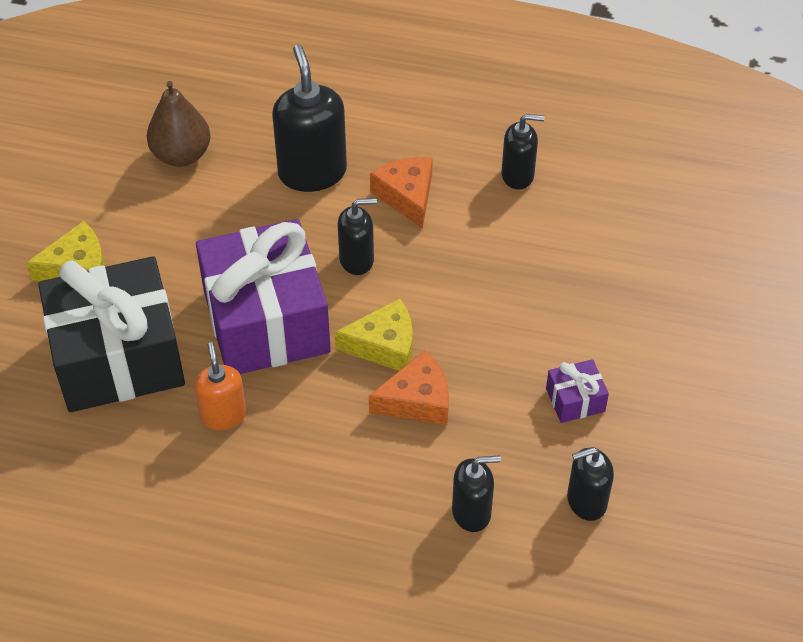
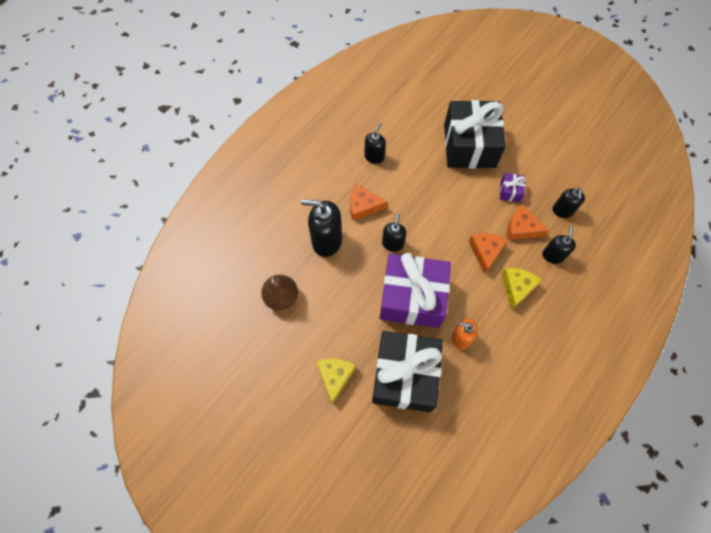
camera: 65 degrees left, 15 degrees up
yellow cheese [335,299,413,371] -> yellow cheese moved to [502,268,542,310]
none -> black gift [444,100,506,169]
none -> orange cheese [507,205,550,240]

